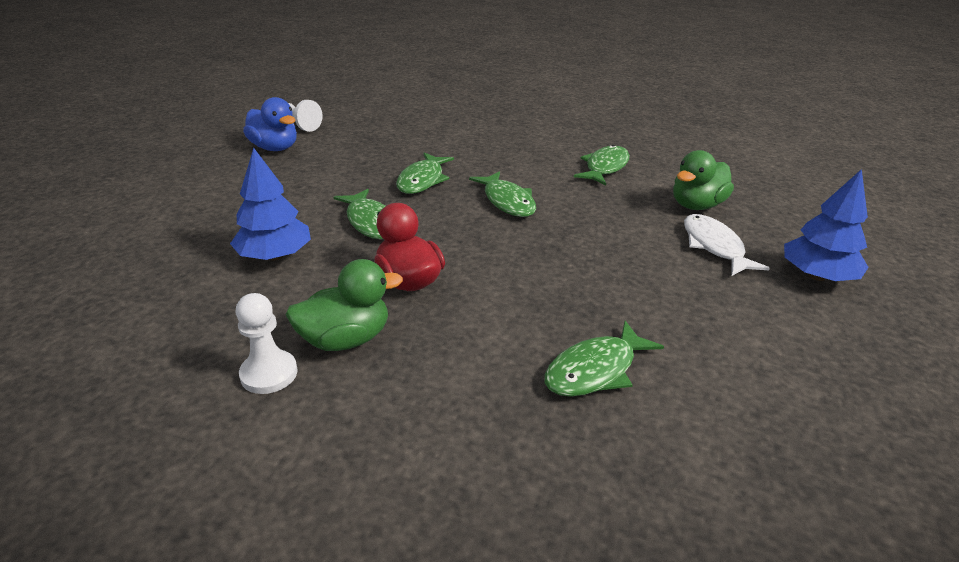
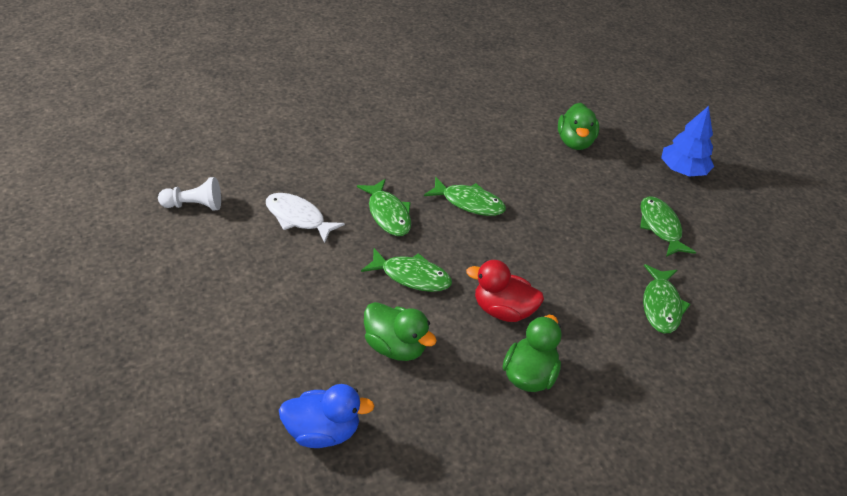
camera: 45 degrees left, 10 degrees up
blue tree [230,148,311,260] -> green duck [364,302,437,361]
white pawn [236,293,298,394] -> none
blue duck [243,97,297,151] -> blue duck moved to [279,384,375,448]
green fish [574,145,630,185] -> green fish moved to [640,196,696,257]
white fish [684,214,770,276] -> white fish moved to [266,193,345,243]

